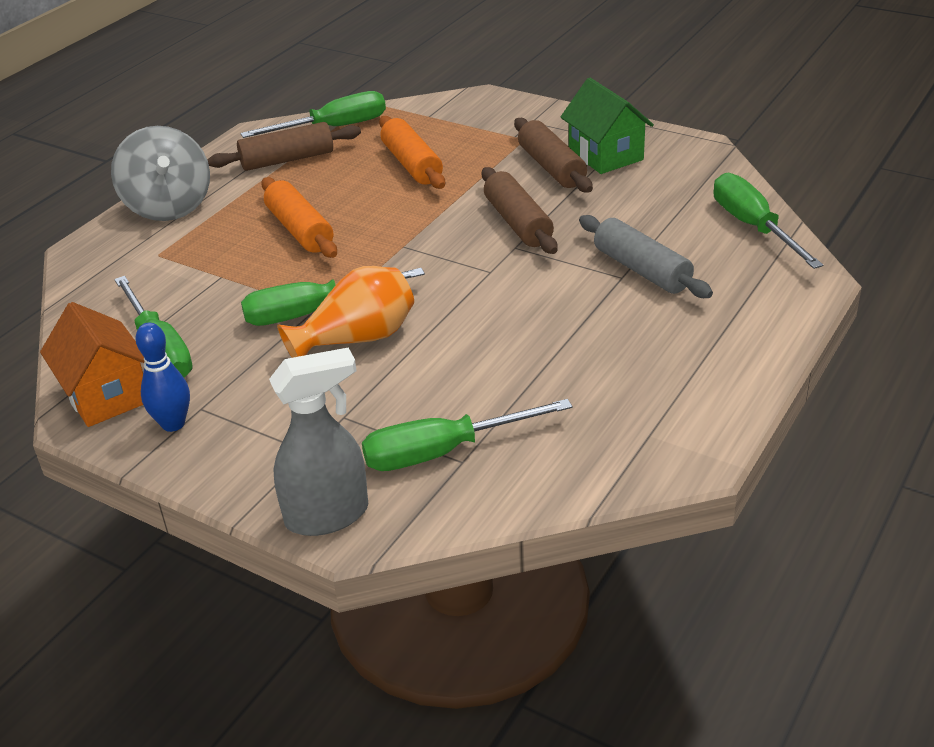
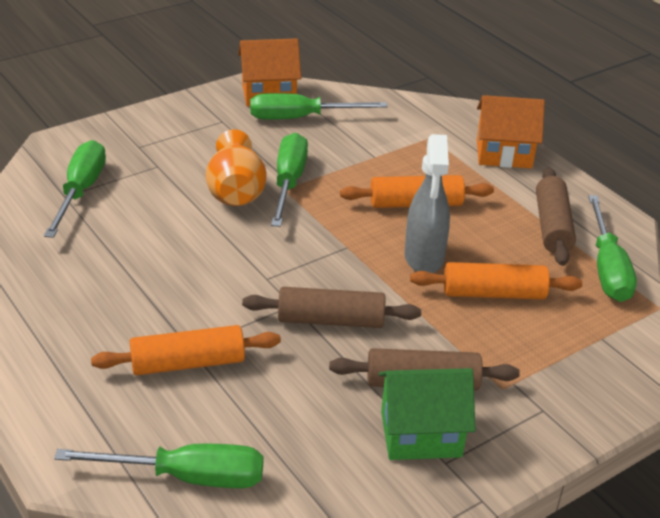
camera: 110 degrees right, 0 degrees up
grey spinning top [111,126,210,221] -> orange house [477,95,545,168]
blue bowling pin [136,322,190,432] -> none
grey spray bottle [269,348,368,536] -> grey spray bottle moved to [404,134,450,273]
grey rolling pin [579,215,713,298] -> orange rolling pin [91,325,281,375]

